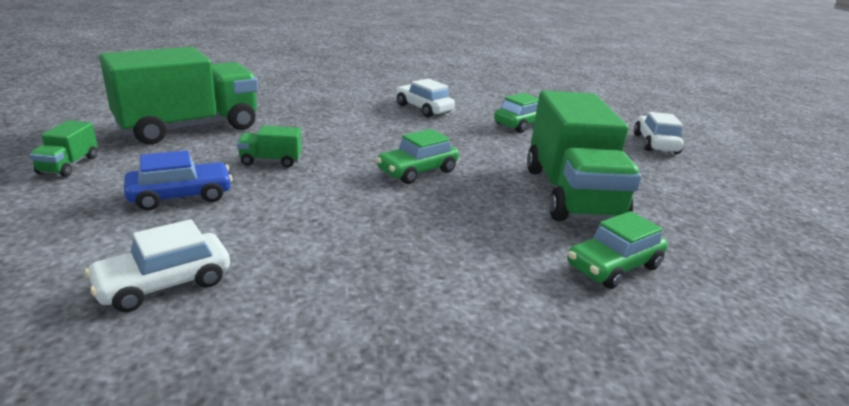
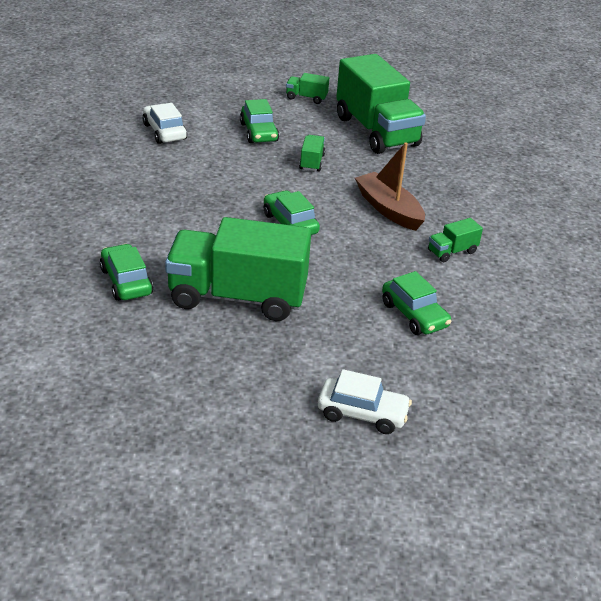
camera: 100 degrees right, 10 degrees up
blue car [124,150,232,210] -> green car [240,99,279,143]
white car [396,78,455,117] -> green truck [428,218,483,262]
none -> brown boat [355,142,425,231]

